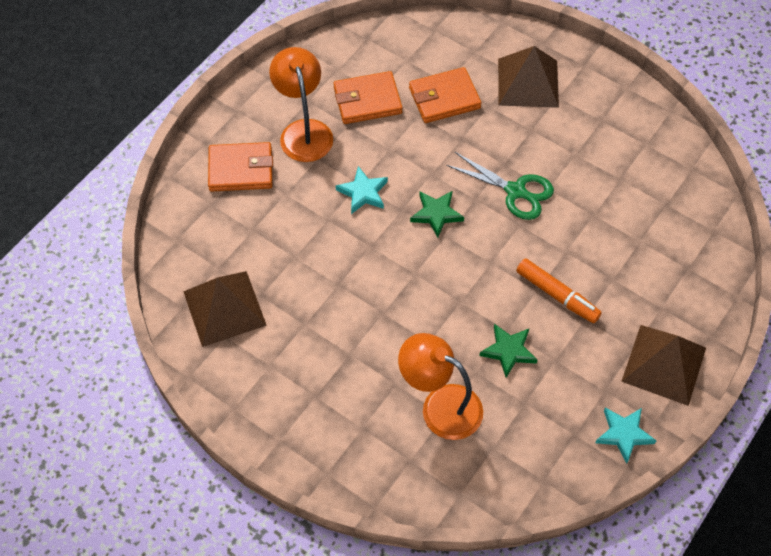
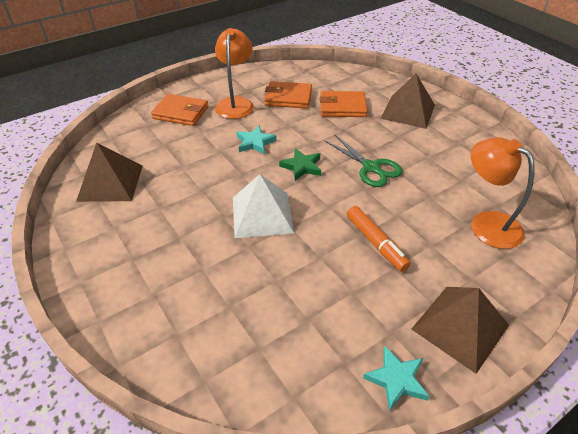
camera: 20 degrees right, 15 degrees down
orange lamp [398,333,483,440] -> orange lamp moved to [471,137,535,249]
green star [479,324,537,378] -> none
none -> white pyramid [233,174,294,238]

